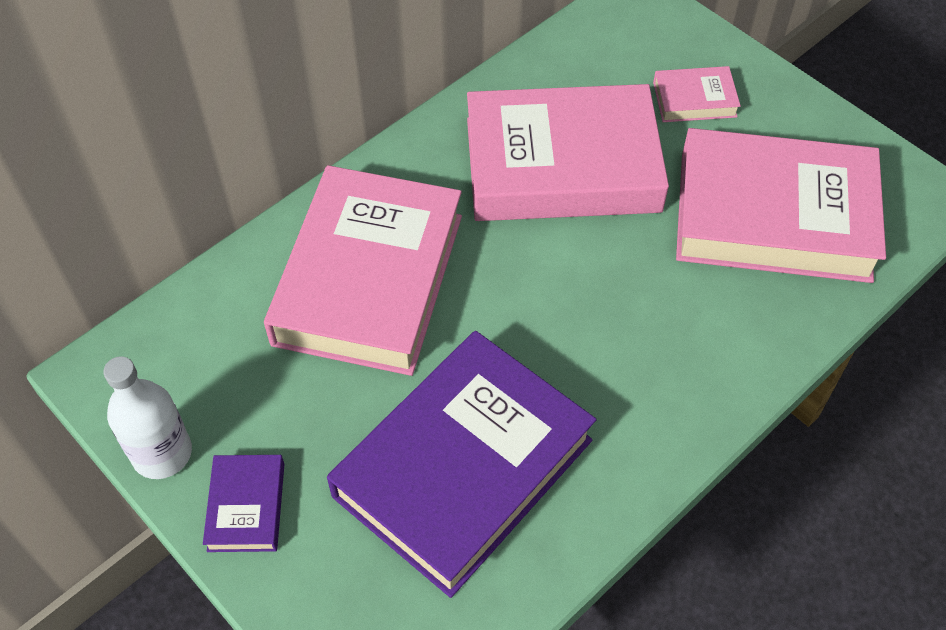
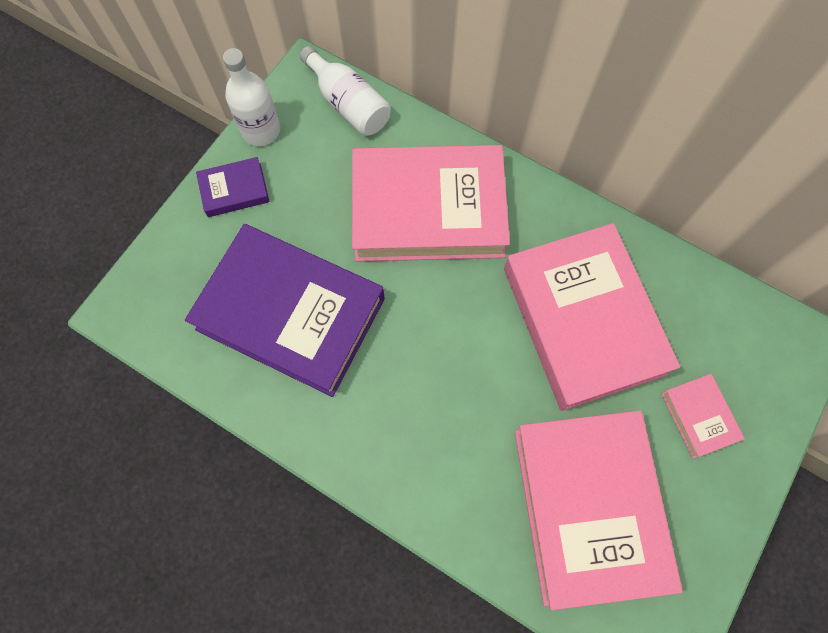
camera: 75 degrees right, 15 degrees up
none -> white bottle [300,46,391,136]

